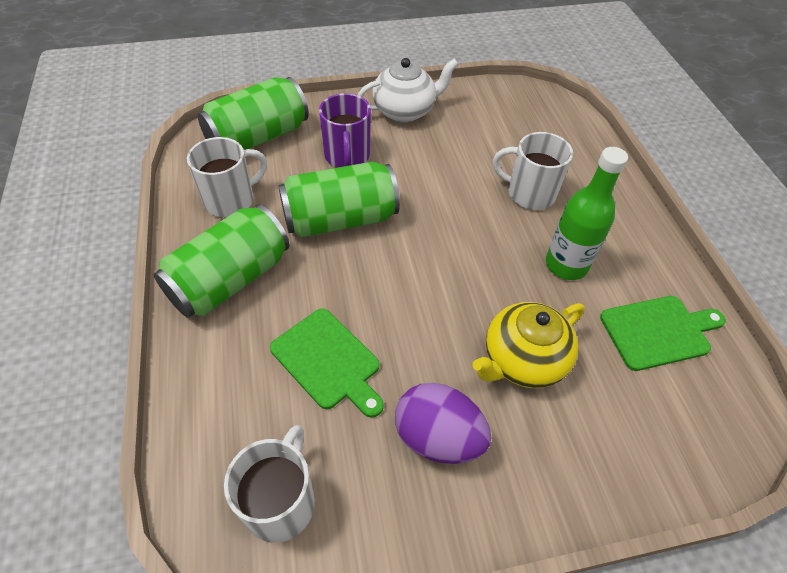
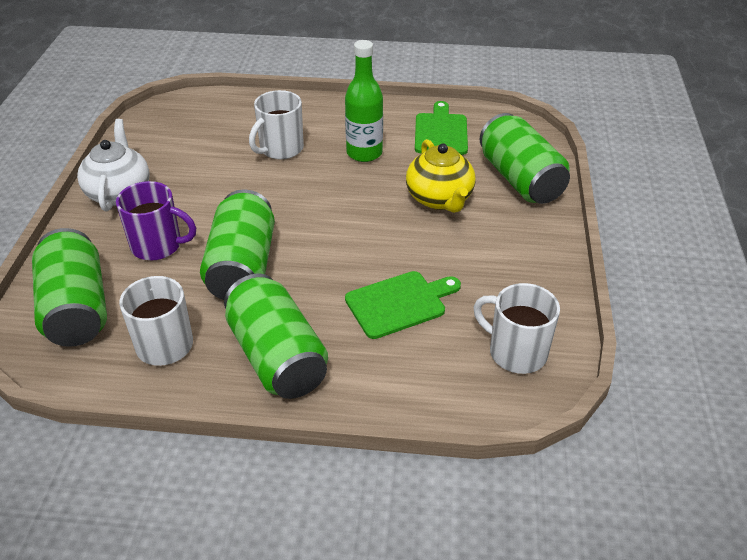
camera: 70 degrees left, 10 degrees down
purple egg [395,383,491,464] -> none
none -> green can [479,113,570,204]

